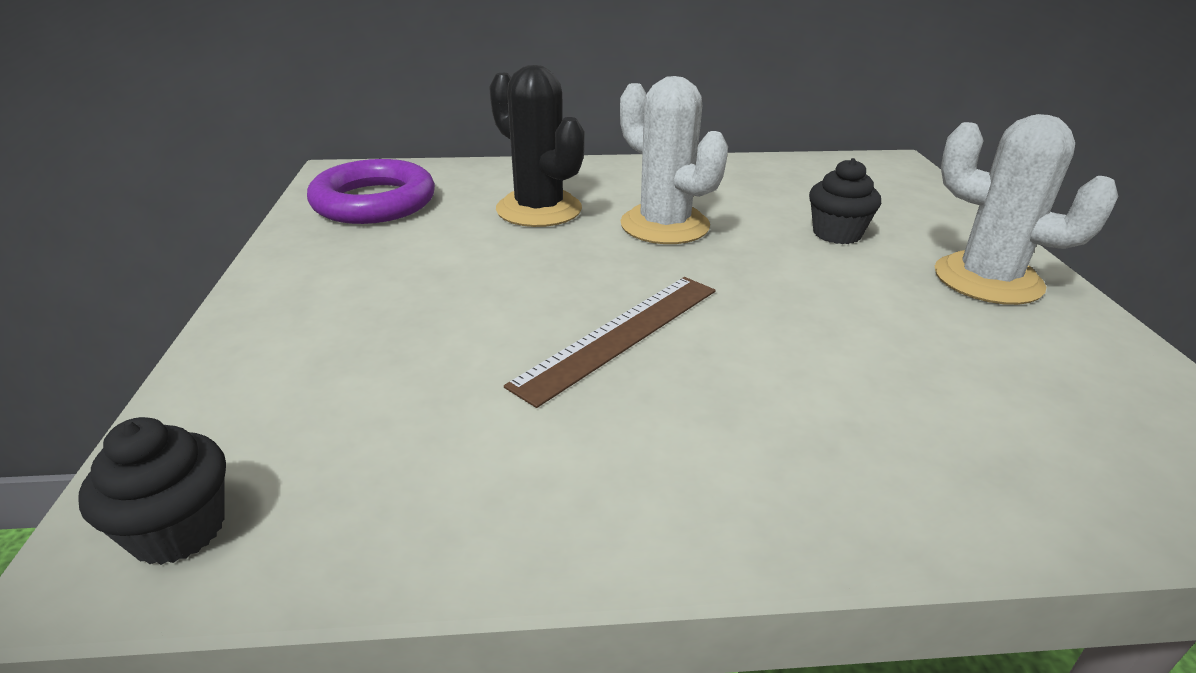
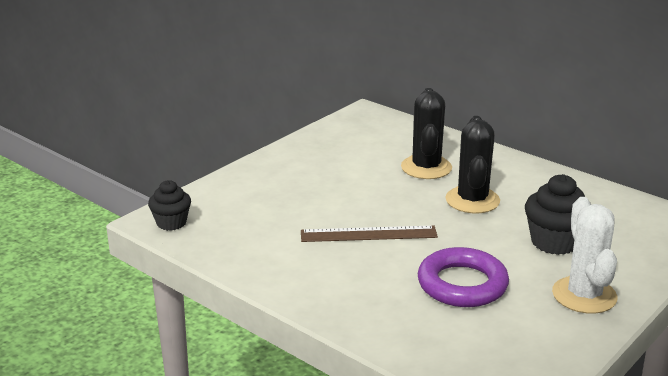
camera: 45 degrees right, 5 degrees down
purple ring [307,159,435,224] -> purple ring moved to [418,247,509,307]
white cactus [620,76,728,244] -> black cactus [445,116,500,214]
black cupcake [809,158,881,244] -> black cupcake [525,174,585,255], size x1.53

